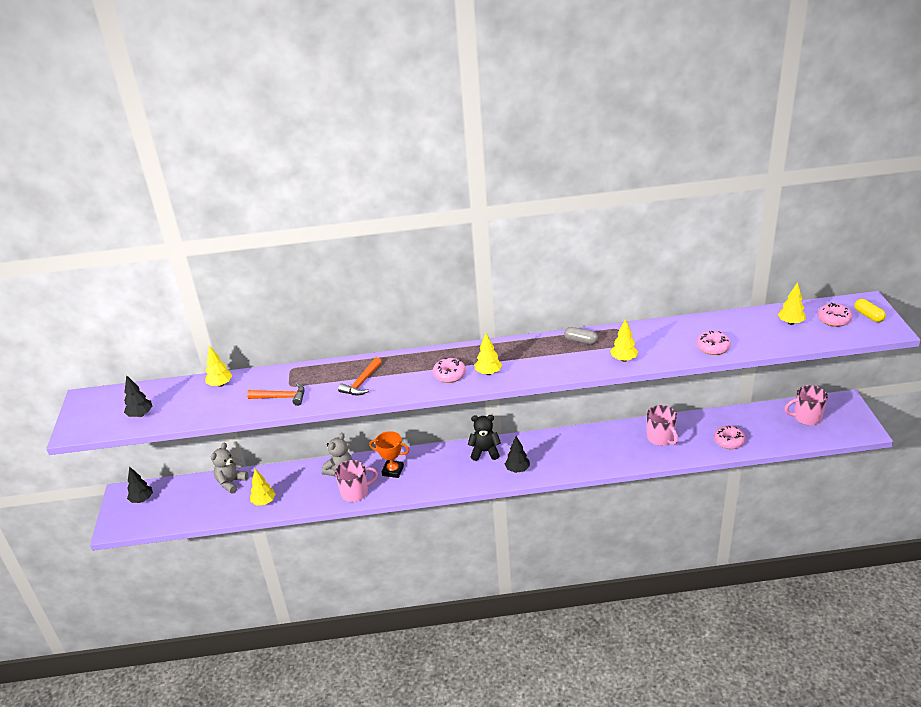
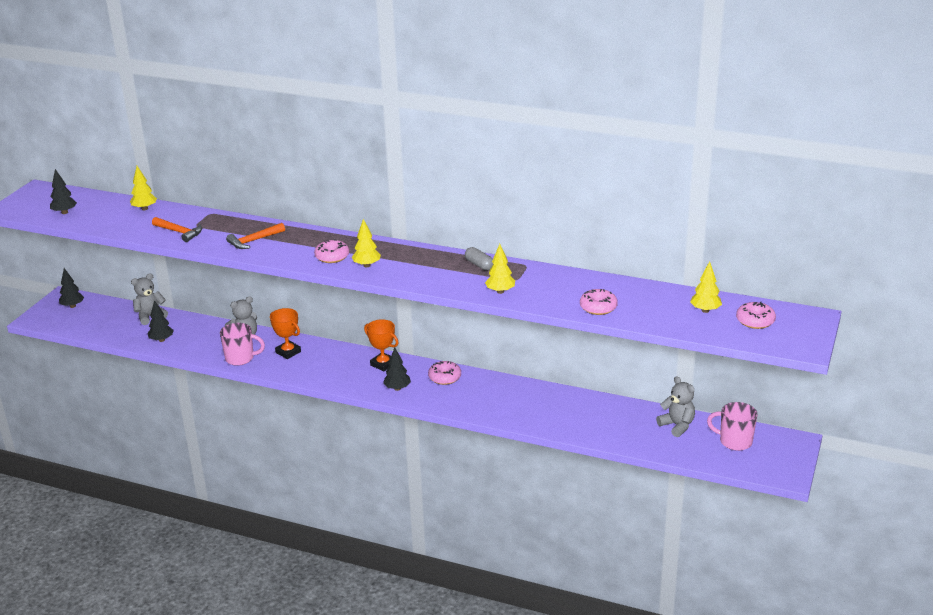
camera: 25 degrees right, 5 degrees down
yellow tree [250,469,276,505] -> black tree [147,300,174,342]
black teddy bear [468,415,501,461] -> orange trophy [364,319,399,371]
pink mug [647,405,678,446] -> none
pink donut [714,426,746,449] -> pink donut moved to [428,361,461,385]
yellow capsule [854,299,886,322] -> none
none -> grey teddy bear [656,376,695,437]

